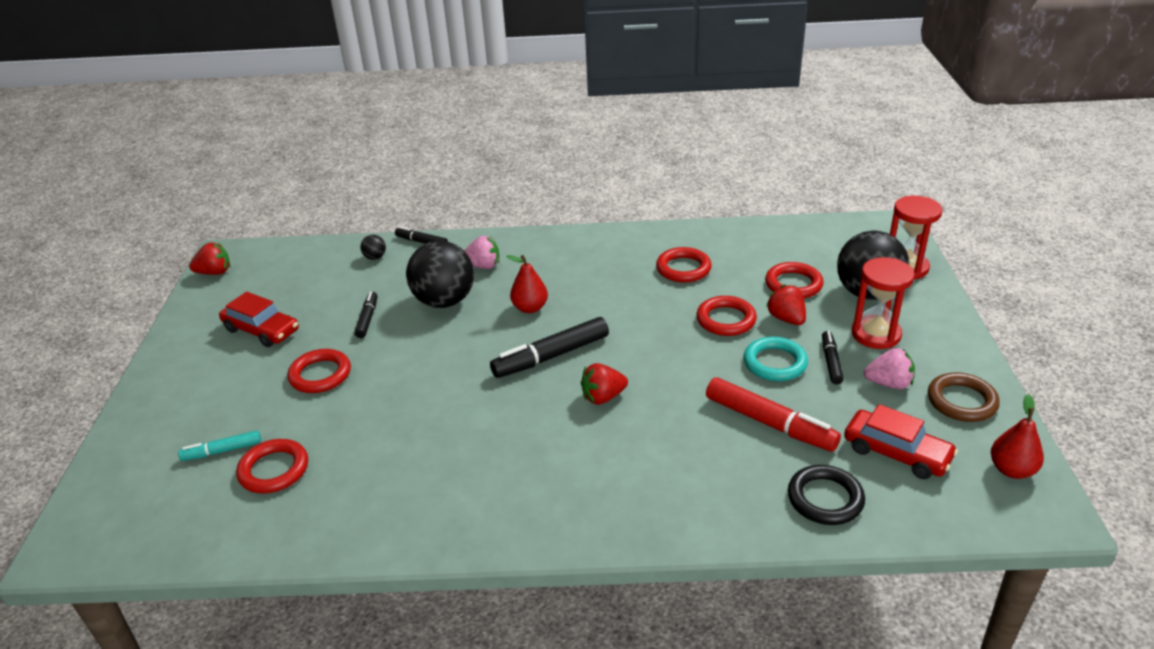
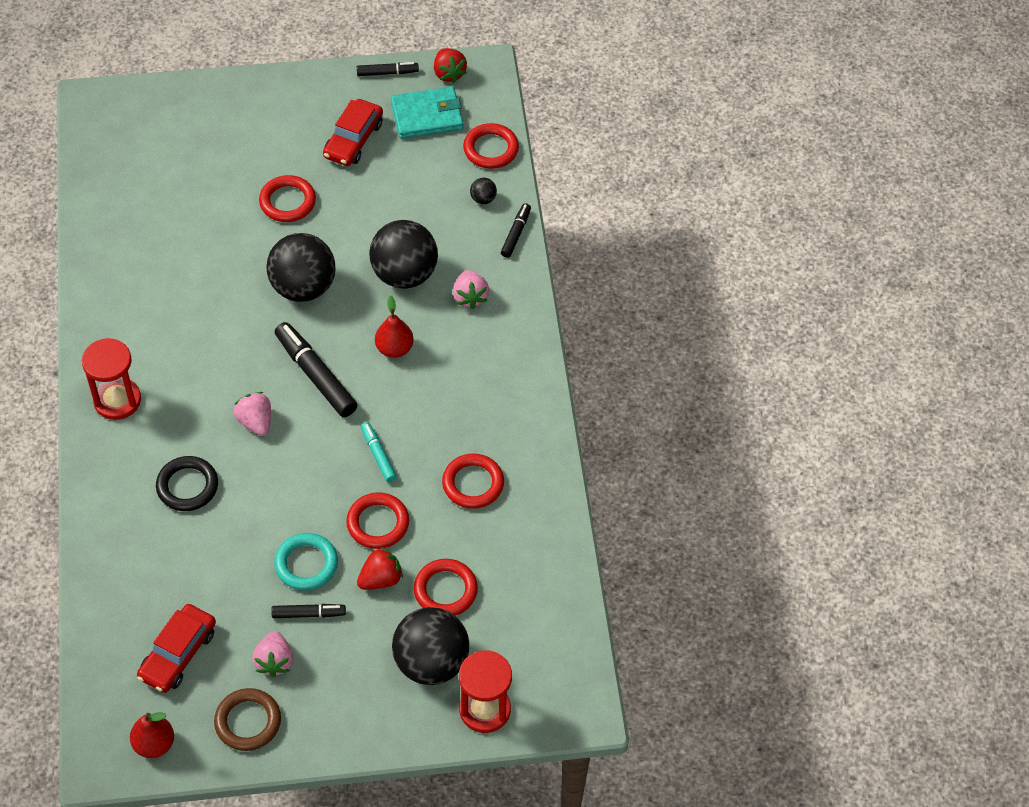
camera: 80 degrees right, 20 degrees up
turquoise marker [178,430,261,461] -> turquoise marker moved to [361,422,397,482]
red ring [236,439,308,493] -> red ring moved to [463,123,519,169]
black marker [354,292,378,338] -> black marker moved to [357,62,419,76]
red strawberry [581,363,628,405] -> pink strawberry [234,392,271,436]
red marker [706,377,841,452] -> none
black ring [788,465,865,525] -> black ring moved to [156,456,218,511]
red hourglass [852,257,914,349] -> red hourglass moved to [82,338,141,420]
none -> black ball [266,233,336,302]
none -> turquoise wallet [391,87,464,139]

